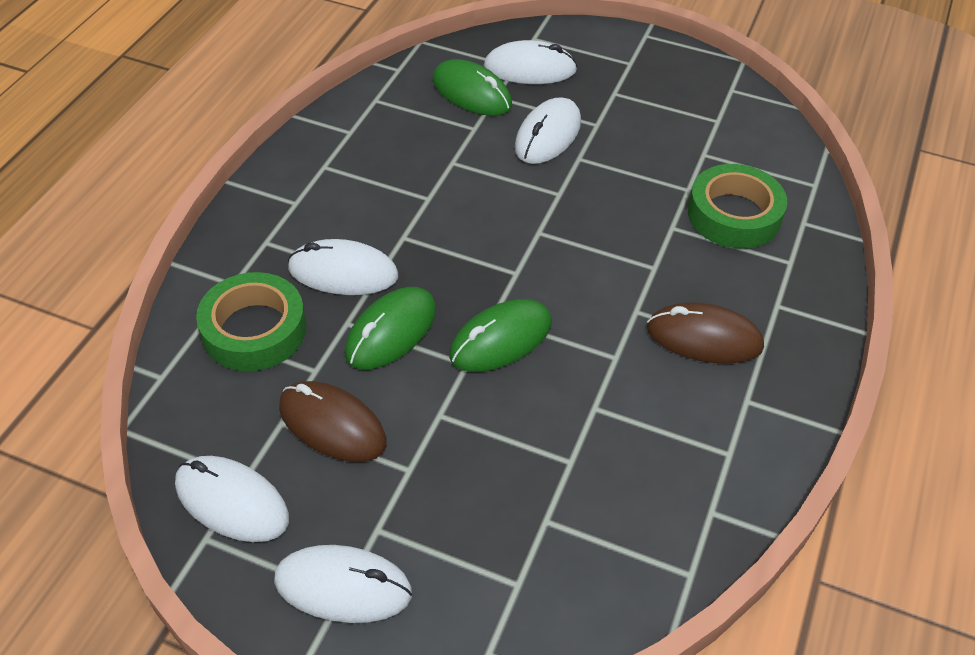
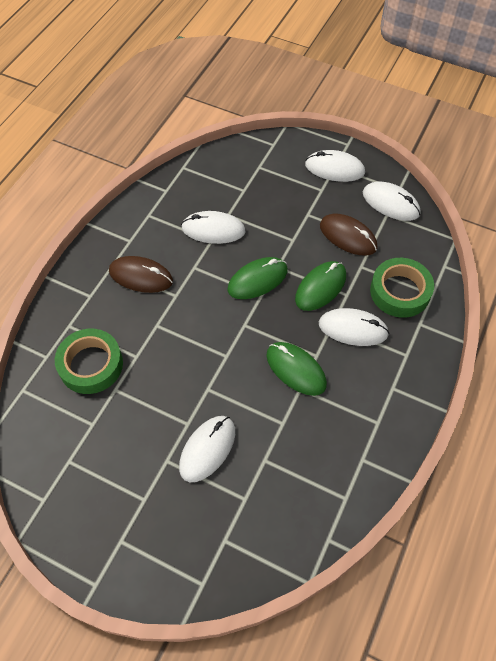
camera: 175 degrees left, 10 degrees up
green mouse [432,59,512,116] -> green mouse moved to [266,342,327,396]
white mouse [484,40,577,84] -> white mouse moved to [181,211,246,244]

